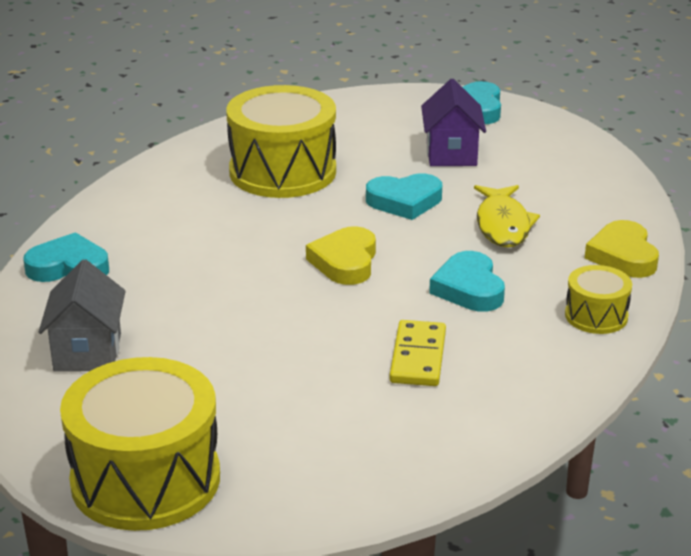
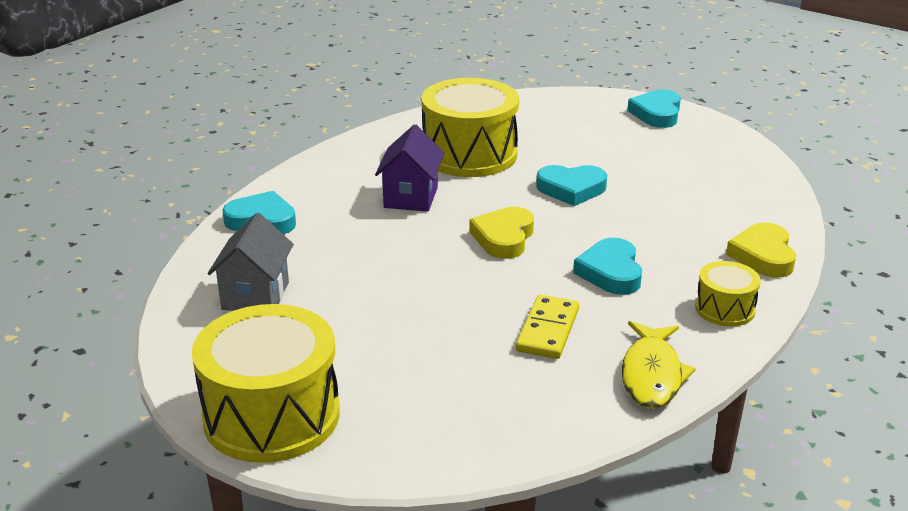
camera: 10 degrees right, 0 degrees up
purple house [421,79,486,166] -> purple house moved to [375,124,444,212]
yellow fish [474,185,540,247] -> yellow fish moved to [622,321,696,409]

